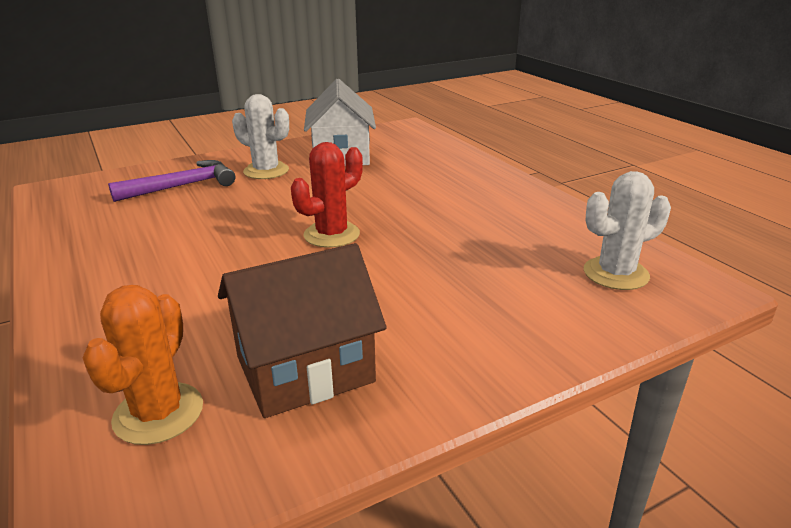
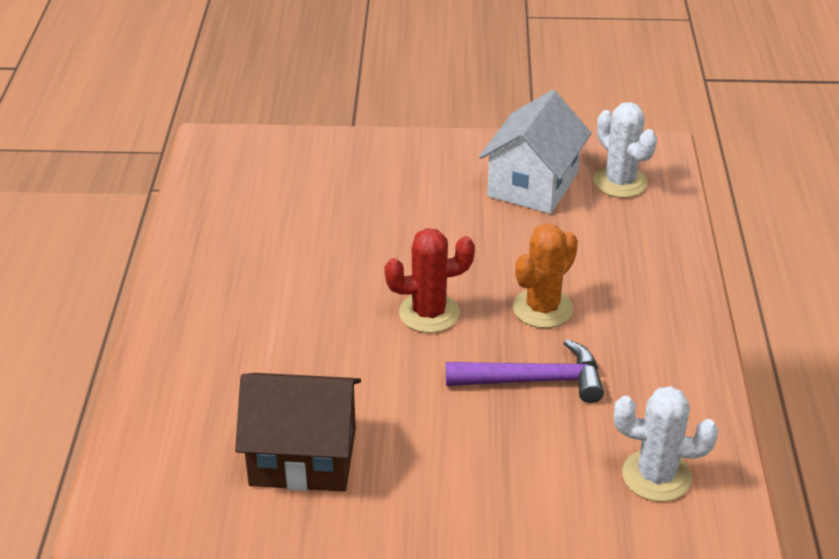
camera: 30 degrees right, 10 degrees up
orange cactus [82,285,203,445] -> orange cactus moved to [513,223,578,328]
purple hammer [108,160,235,202] -> purple hammer moved to [446,339,604,403]
white cactus [232,94,289,179] -> white cactus moved to [594,102,657,198]

